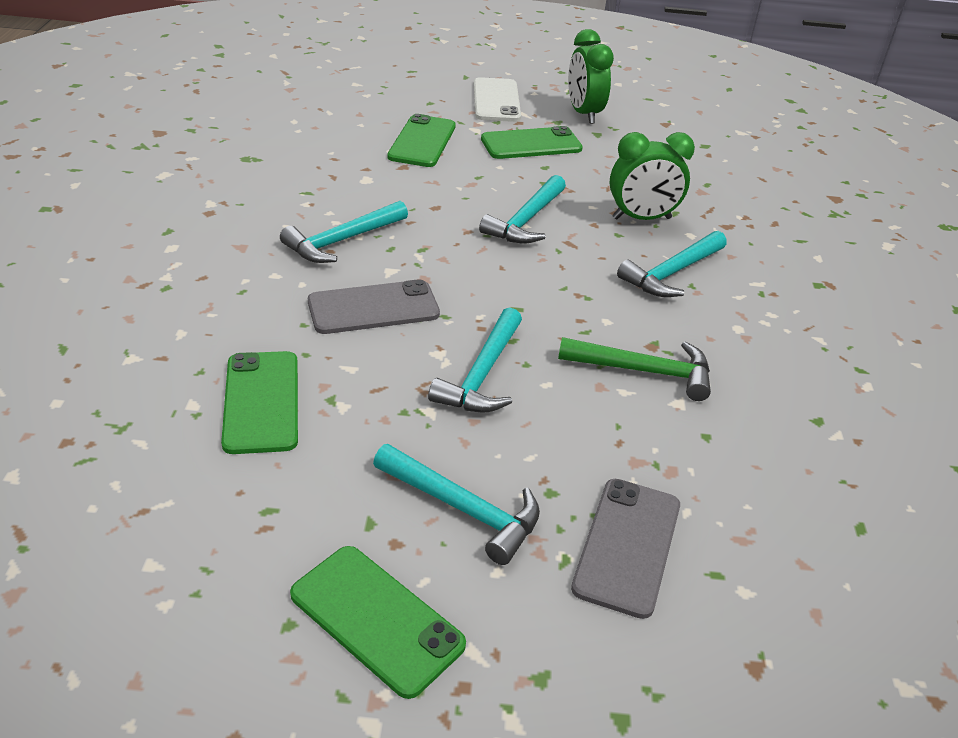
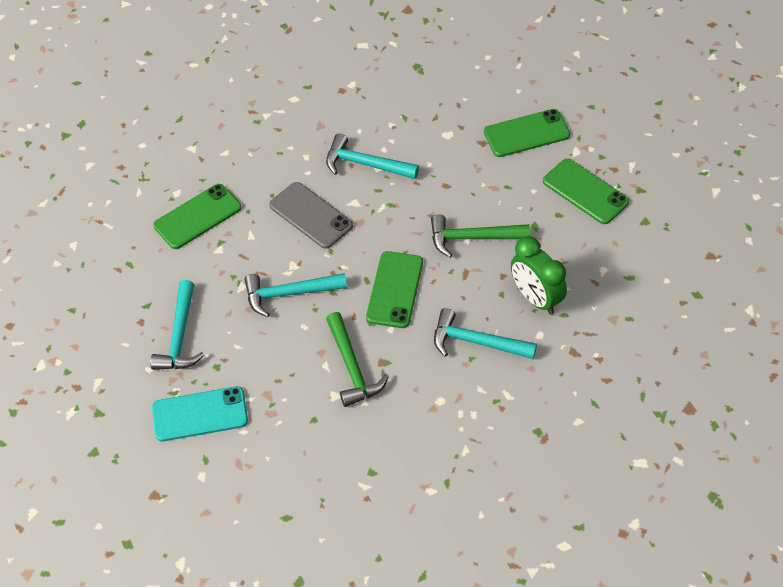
camera: 65 degrees right, 15 degrees up
green phone [290,546,466,699] -> green phone moved to [366,251,423,328]
white phone [474,77,521,122] -> none
turquoise hammer [479,175,566,244] -> green hammer [431,214,530,258]
green clock [568,29,614,124] -> none
grey phone [571,479,680,619] -> turquoise phone [152,386,248,442]

